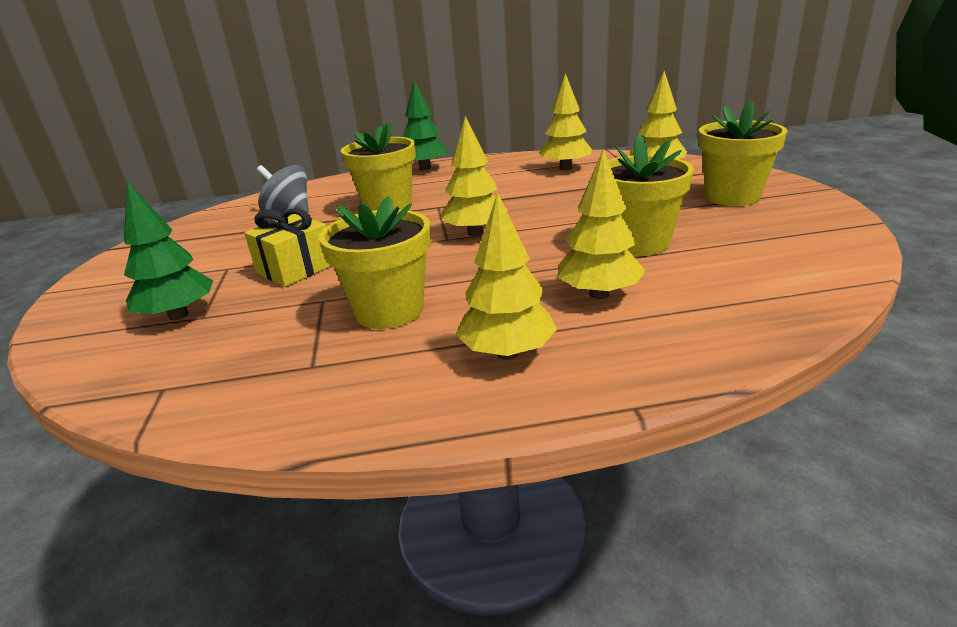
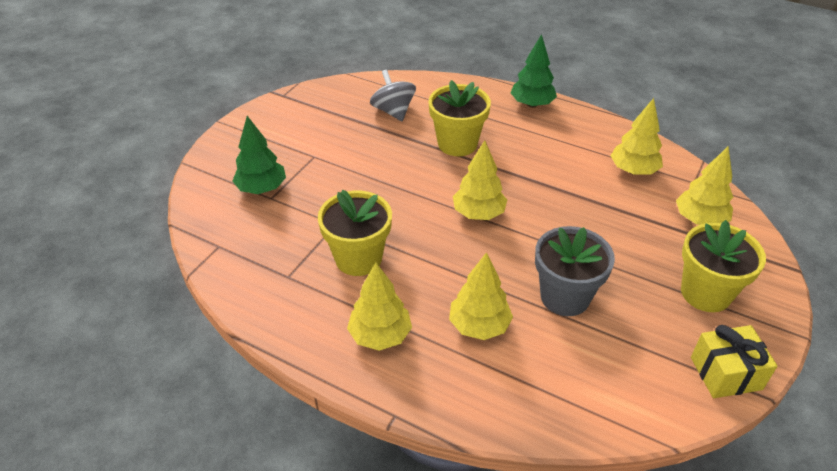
camera: 35 degrees right, 15 degrees up
yellow gift [244,209,331,287] -> yellow gift moved to [691,325,778,398]
yellow flower pot [608,134,694,256] -> grey flower pot [535,226,615,316]

